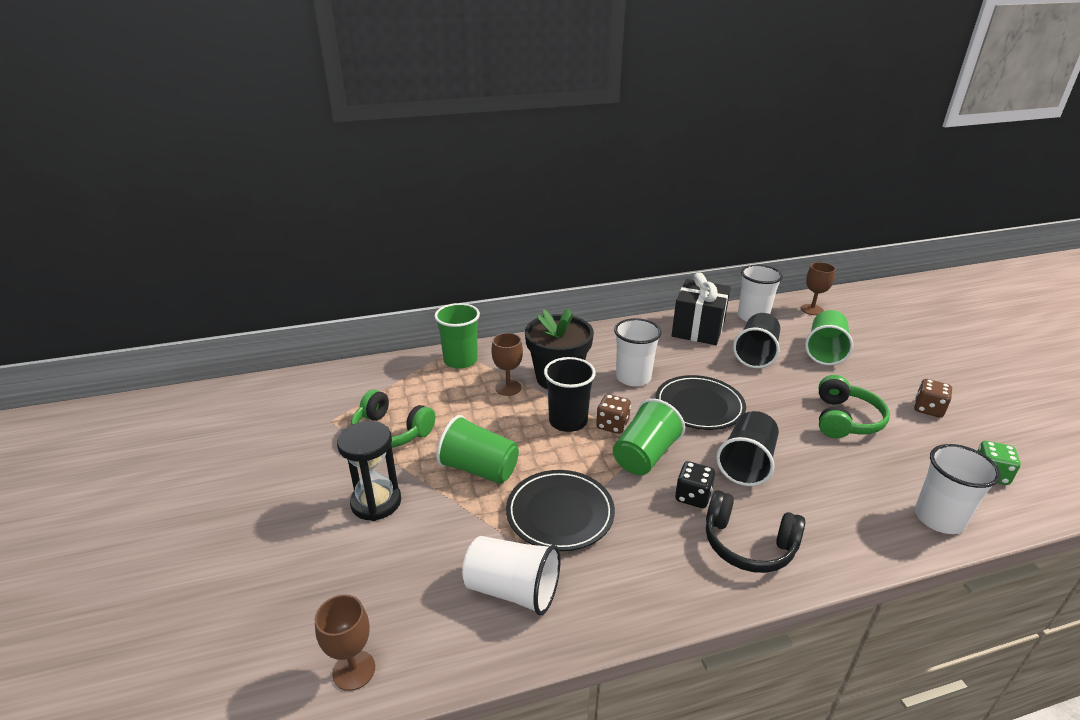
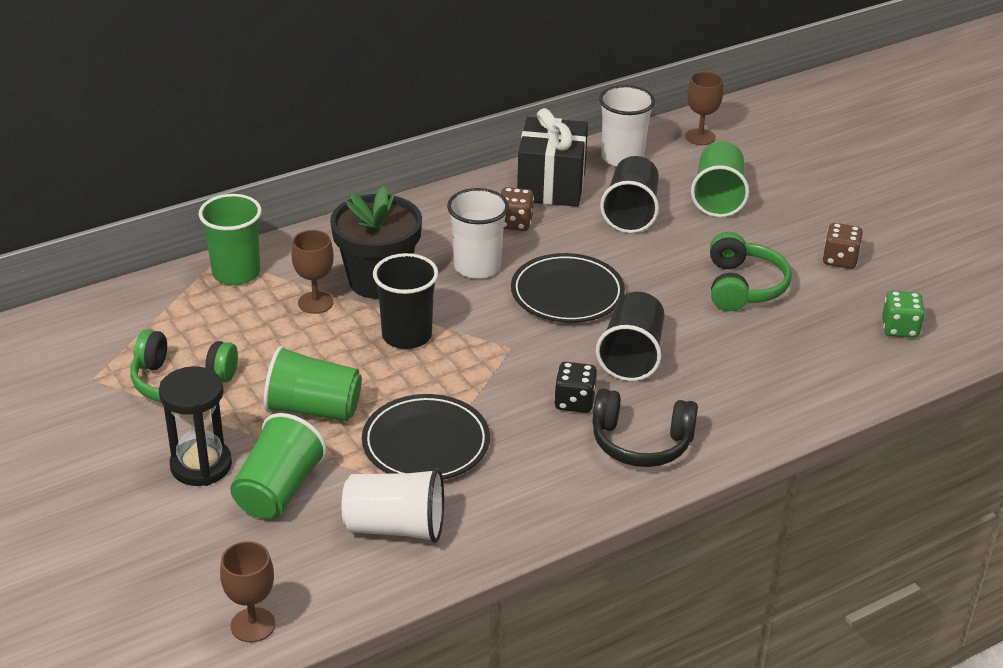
camera: 15 degrees left, 5 degrees up
brown dice [596,394,631,434] -> brown dice moved to [500,187,534,231]
green cup [613,399,685,475] -> green cup moved to [230,413,327,519]
white cup [915,444,1001,534] -> none

